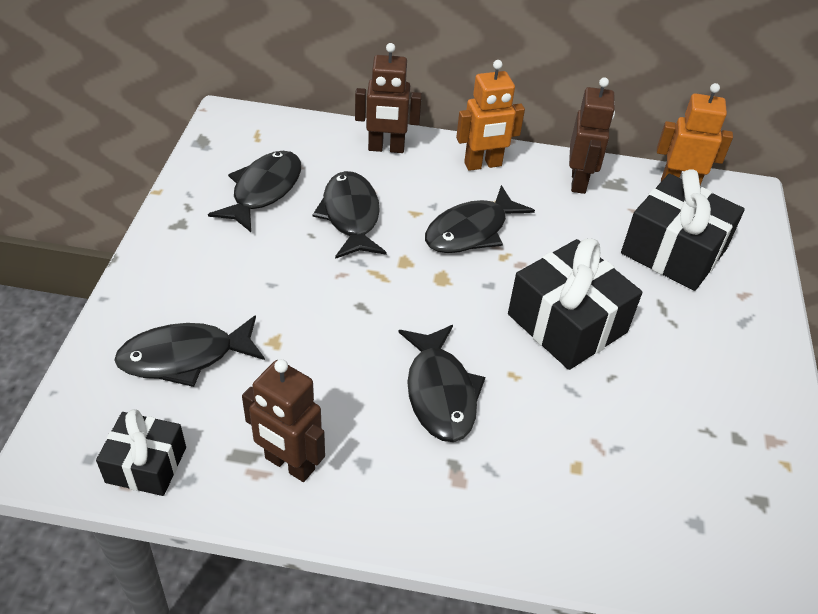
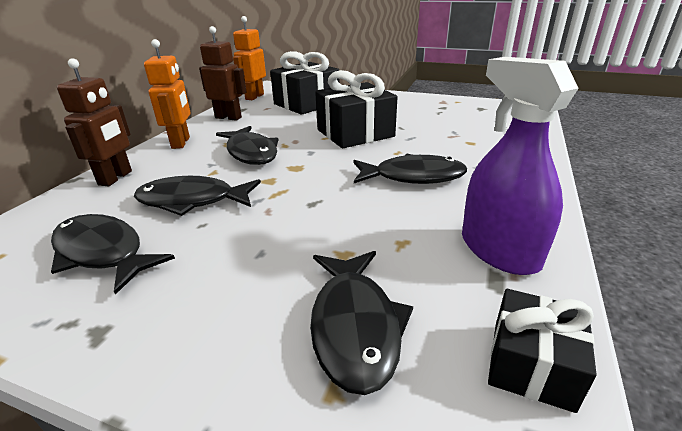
camera: 75 degrees left, 15 degrees down
brown robot [242,359,325,482] -> purple spray bottle [462,57,579,275]

